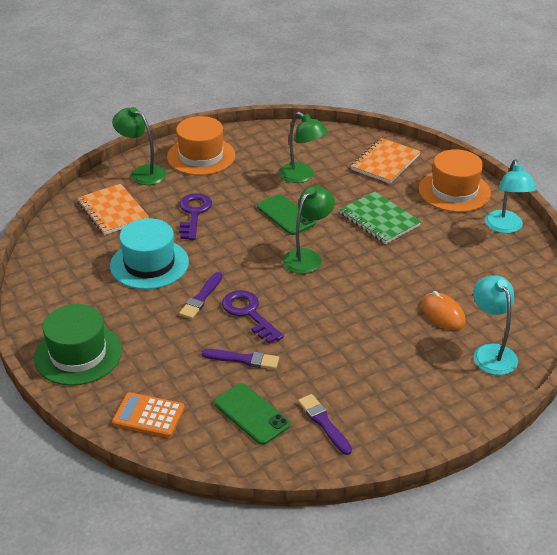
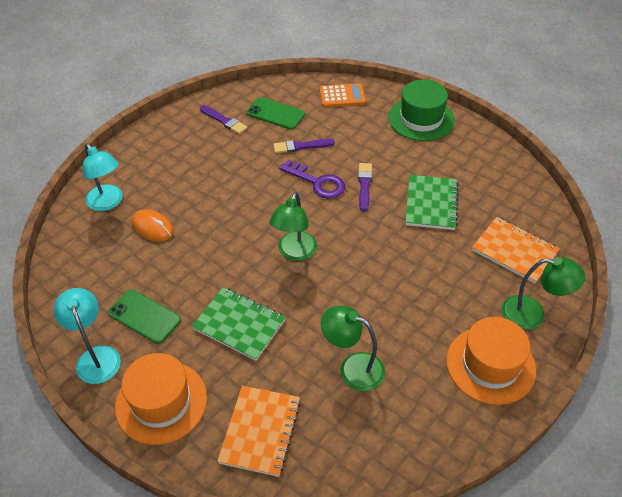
camera: 160 degrees right, 10 degrees up
turquoise hat [110,218,189,289] -> green notebook [405,175,459,230]
purple key [179,193,212,240] -> none
green phone [257,194,316,235] -> green phone moved to [108,289,181,344]

